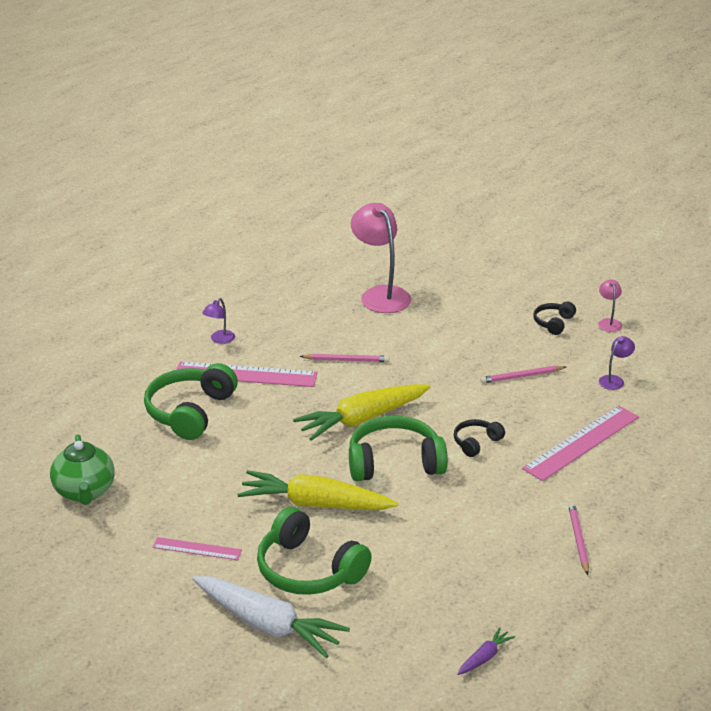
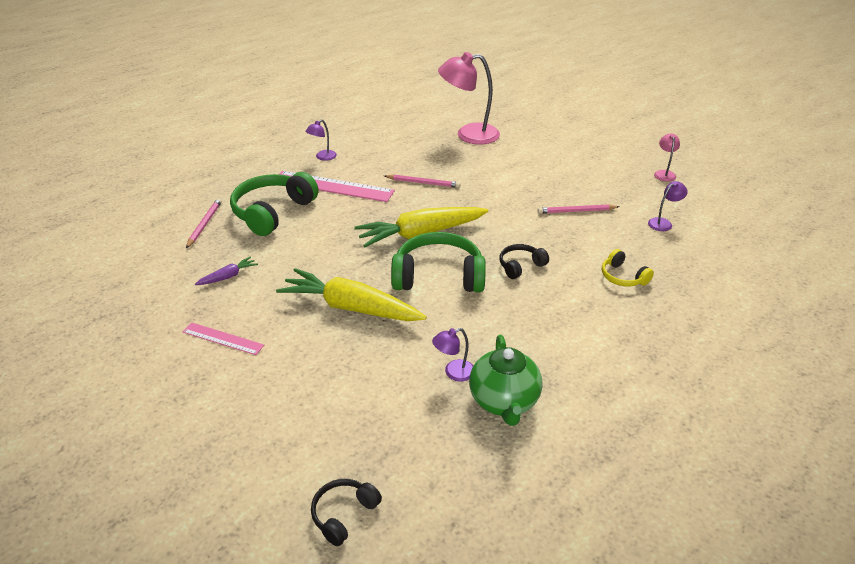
camera: 10 degrees right, 5 degrees up
green teapot [50,434,115,505] -> green teapot moved to [469,335,543,426]
white carrot [193,576,350,658] -> none
green headphones [257,507,372,595] -> none
pink lamp [351,203,412,313] -> pink lamp turned 75 degrees counterclockwise [438,52,500,145]
purple carrot [457,627,515,675] -> purple carrot moved to [195,256,258,285]
pink ruler [522,406,639,481] -> yellow headphones [602,249,654,286]
black headphones [533,301,576,335] -> black headphones moved to [311,479,382,546]
pink pencil [568,503,589,575] -> pink pencil moved to [186,198,222,248]
none -> purple lamp [432,328,473,381]

